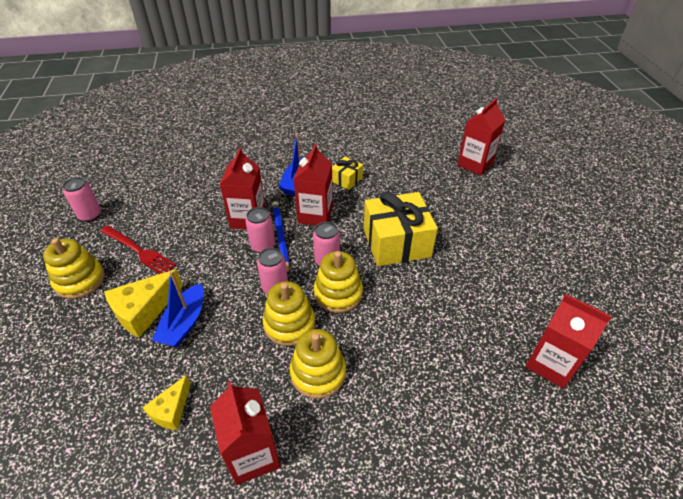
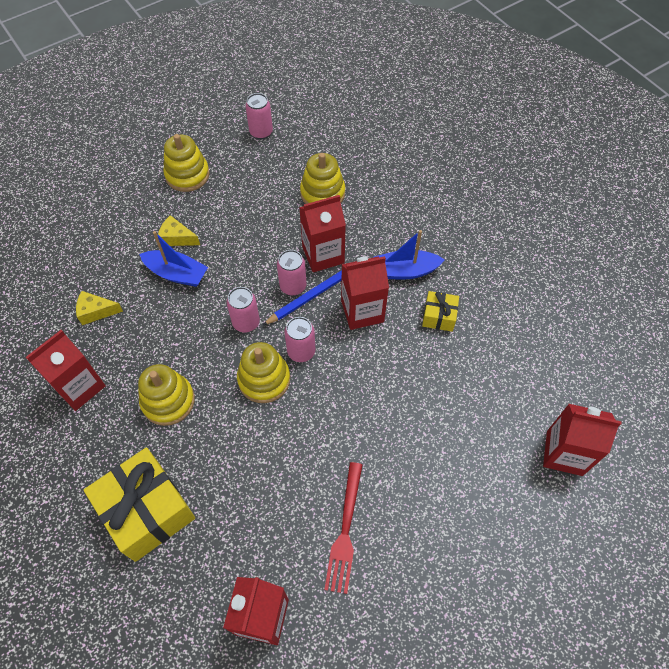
camera: 65 degrees right, 15 degrees up
red fork [100,225,176,274] -> red fork moved to [324,462,363,594]
yellow cheese [104,269,183,338] -> yellow cheese [158,215,200,246], size x0.61
blue boat [152,271,204,347] -> blue boat turned 150 degrees counterclockwise [140,231,208,287]
yellow stacking toy [263,281,315,346] -> yellow stacking toy moved to [300,153,345,204]
yellow gift [364,191,438,266] -> yellow gift moved to [84,447,195,562]

